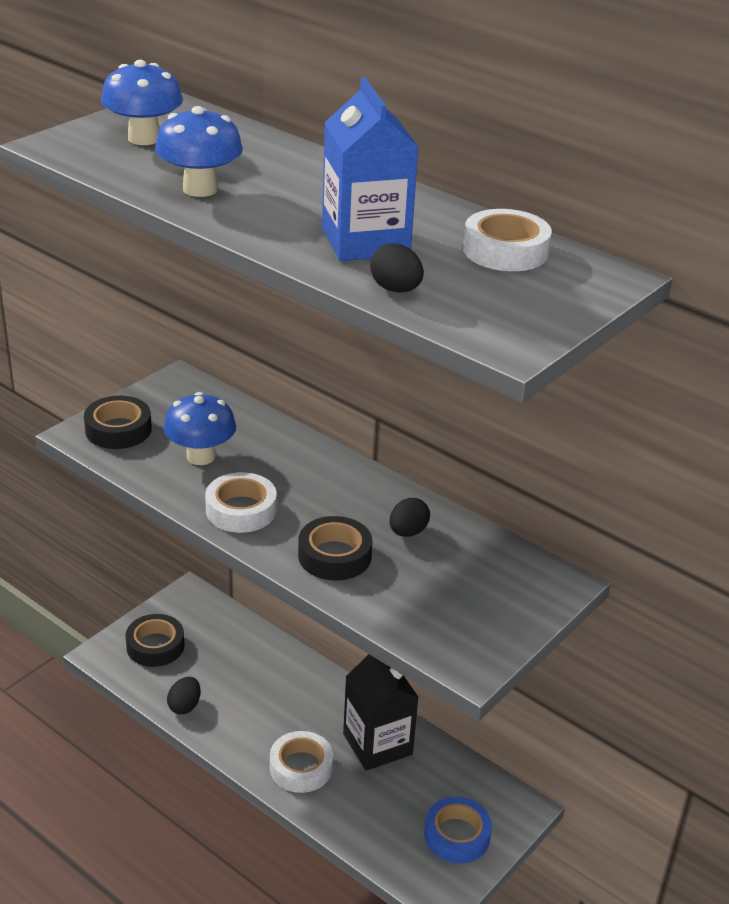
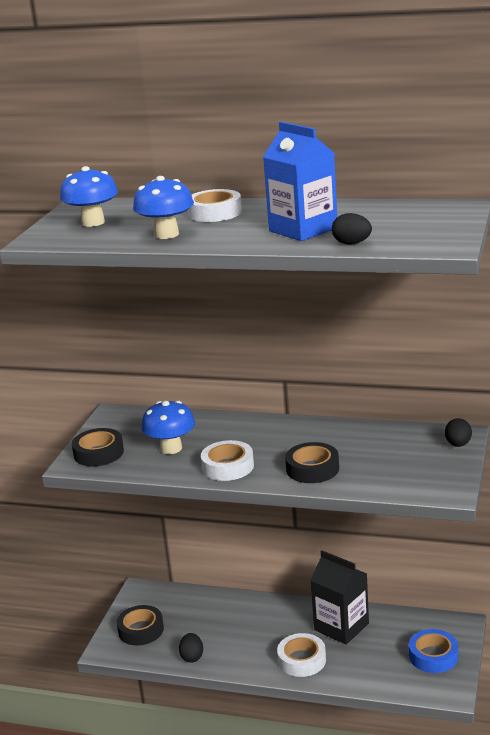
camera: 20 degrees left, 10 degrees down
black egg [390,498,430,537] -> black egg moved to [445,418,472,447]
white tape [463,209,552,271] -> white tape moved to [187,189,242,222]

